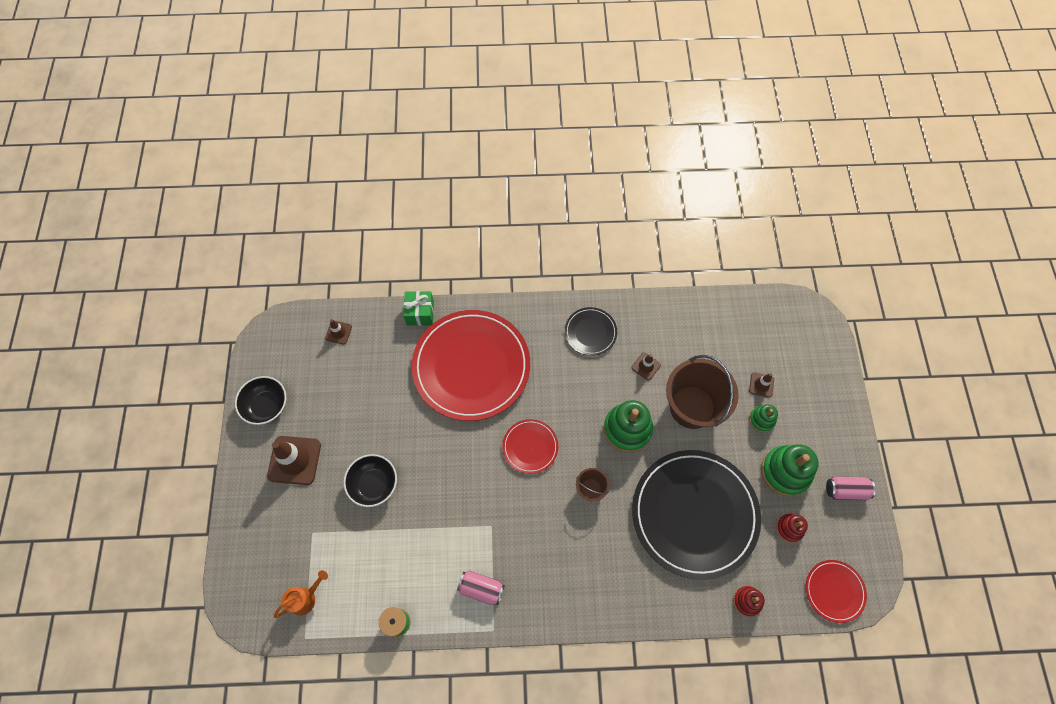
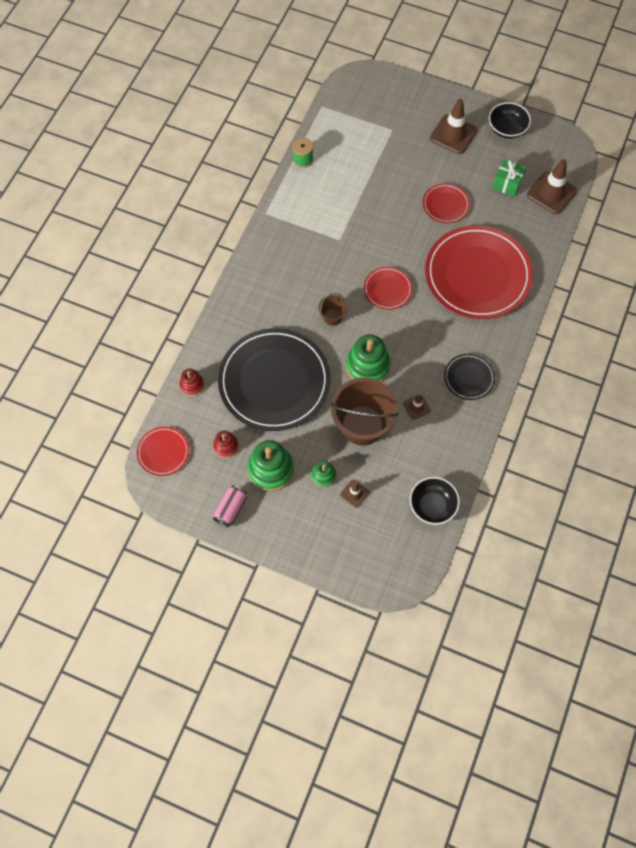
camera: 115 degrees right, 0 degrees up
orange watering can [274,570,328,618] -> none
brown traffic cone [325,319,352,344] -> brown traffic cone [527,159,577,214], size x1.96
black bowl [344,454,397,507] -> black bowl moved to [410,477,460,525]
green gift [403,291,434,326] -> green gift moved to [492,159,526,197]
pink can [457,571,505,605] -> none
none -> red plate [423,183,470,223]

